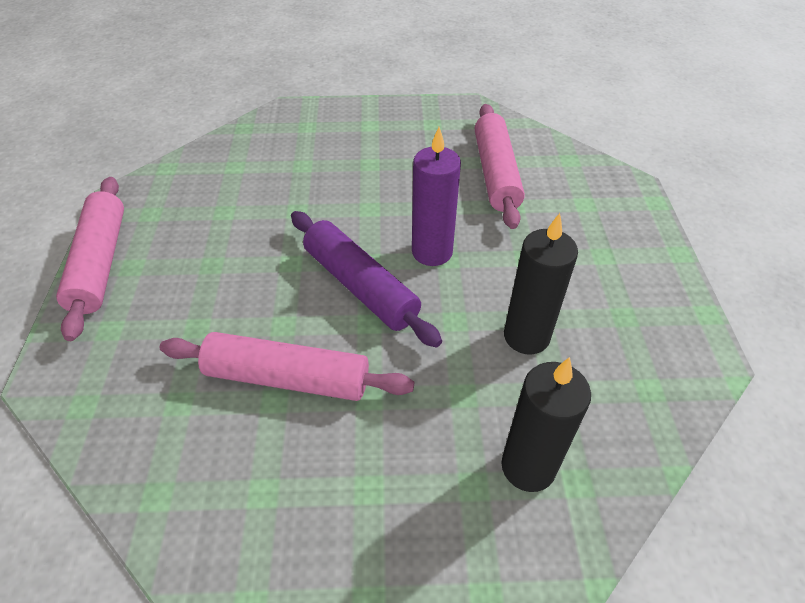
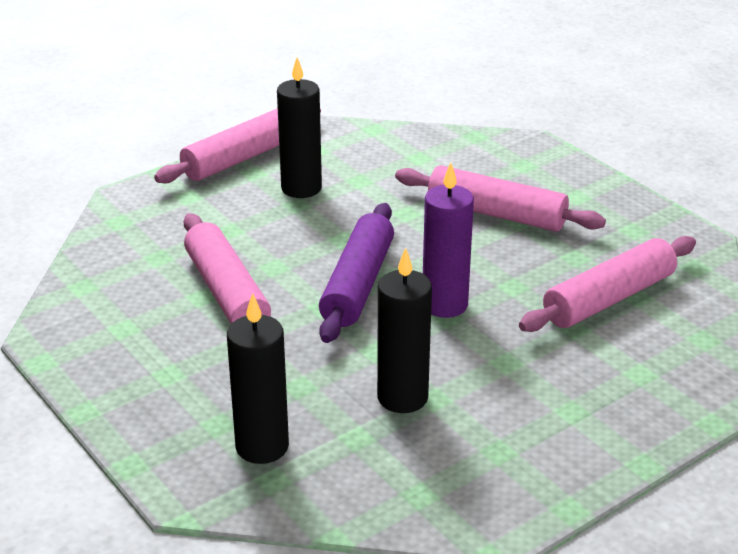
camera: 55 degrees right, 15 degrees down
none -> black candle [277,57,322,198]
none -> pink rolling pin [395,165,606,232]

